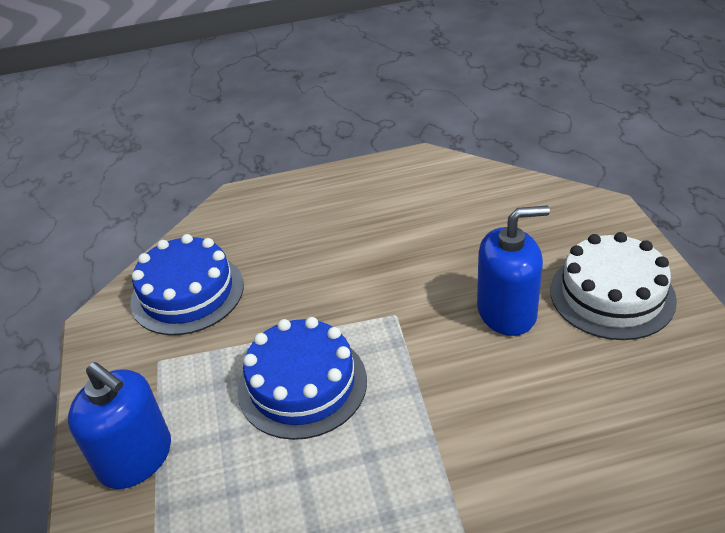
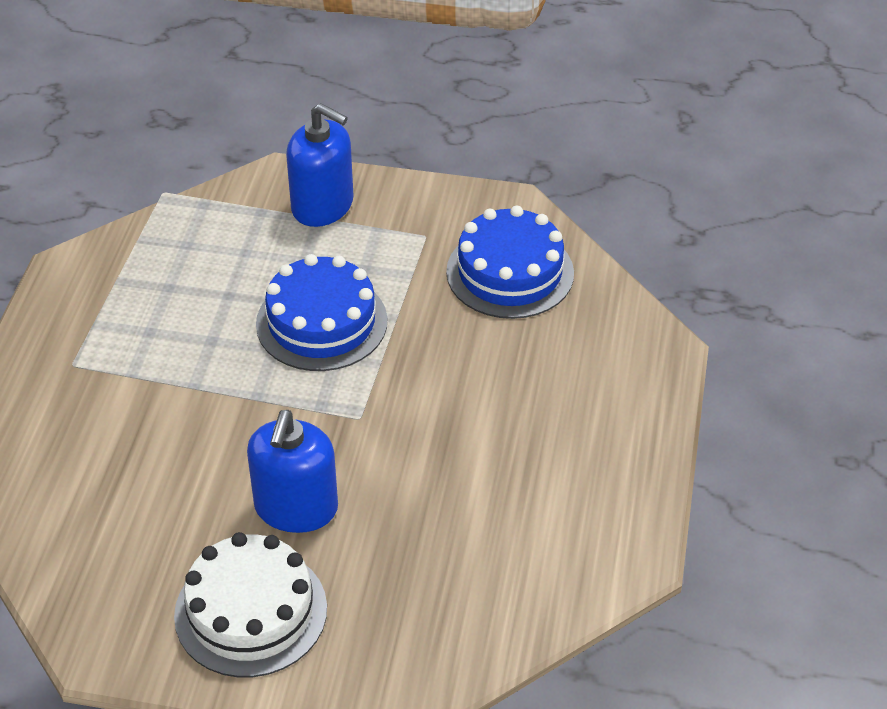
camera: 110 degrees right, 5 degrees up
blue soap dispenser [68,362,171,489] -> blue soap dispenser turned 120 degrees counterclockwise [286,103,354,227]

